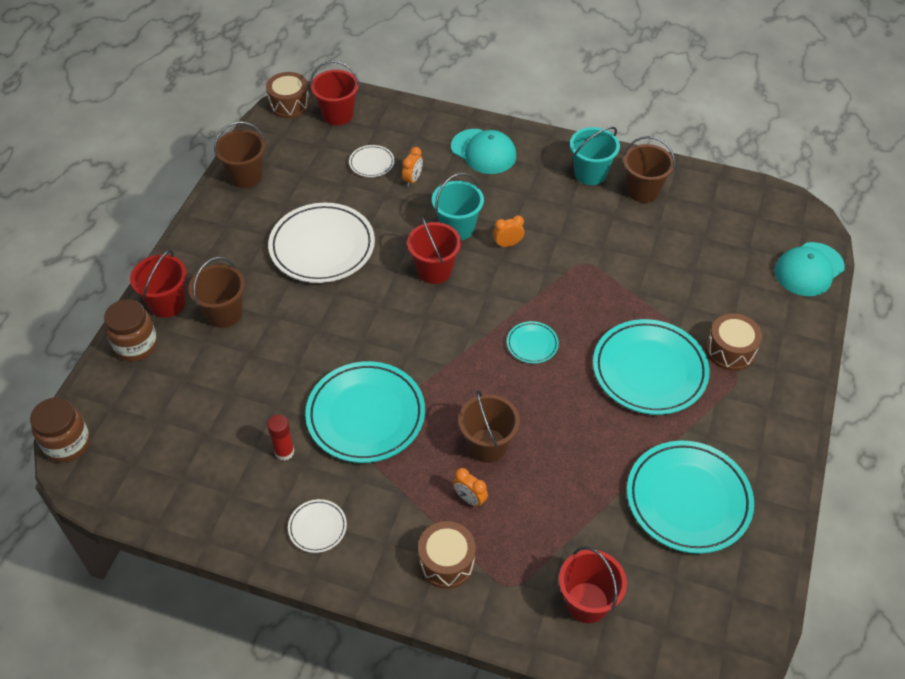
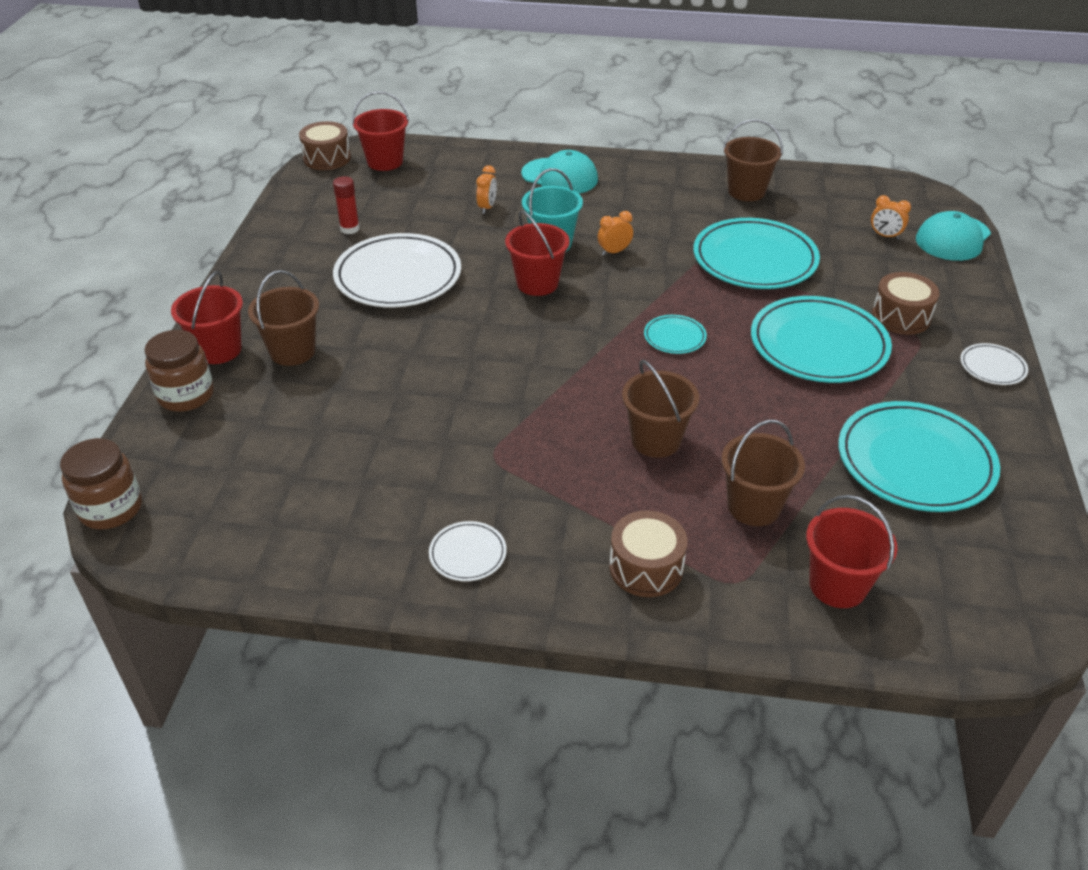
camera: 10 degrees left, 10 degrees down
brown bucket [214,121,265,188] -> brown bucket moved to [721,420,805,526]
red glue stick [267,415,294,461] -> red glue stick moved to [333,176,360,234]
turquoise plate [305,361,425,463] -> turquoise plate moved to [693,218,820,289]
white plate [349,145,394,177] -> white plate moved to [960,343,1028,385]
orange clock [453,468,488,508] -> orange clock moved to [871,195,911,240]
turquoise bucket [570,127,620,185] -> none

